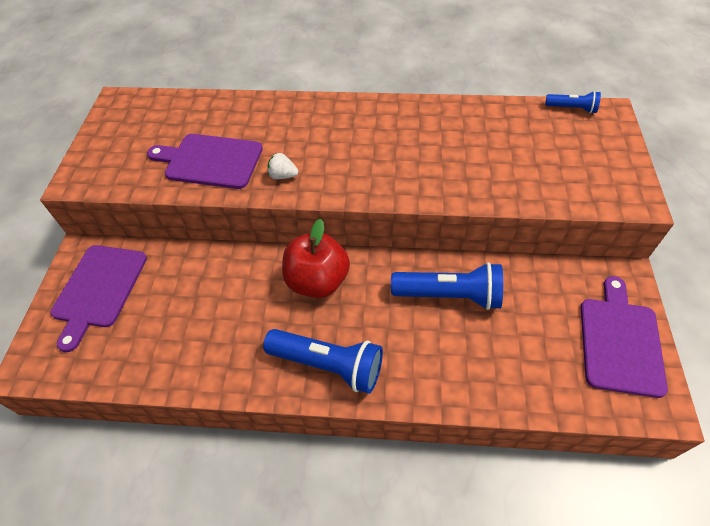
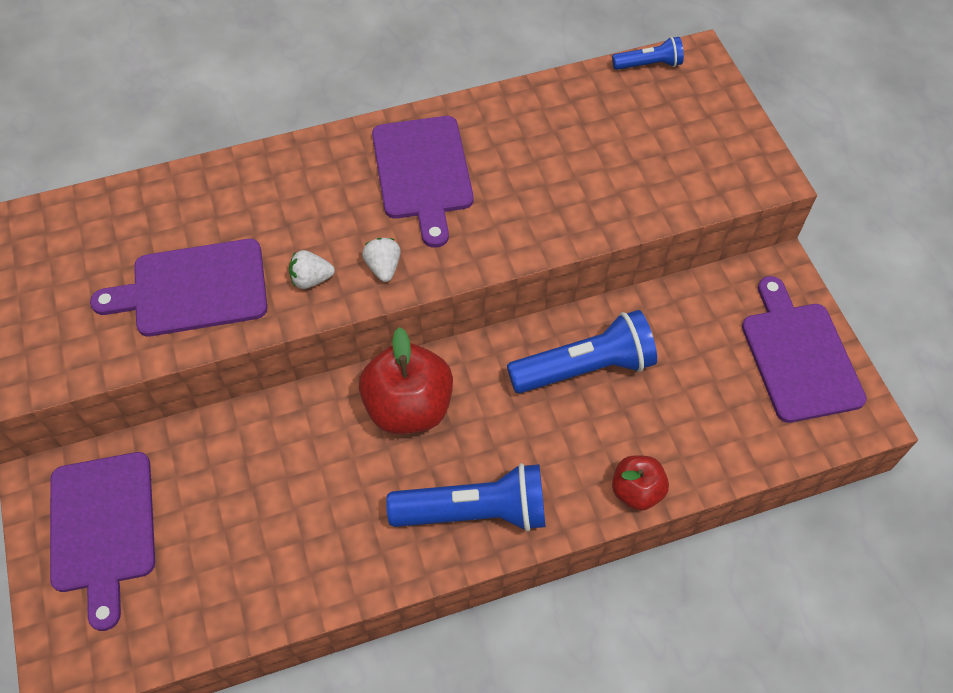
camera: 25 degrees left, 5 degrees up
none -> white strawberry [362,238,401,282]
none -> purple cutting board [372,116,474,248]
none -> red apple [612,455,669,511]

